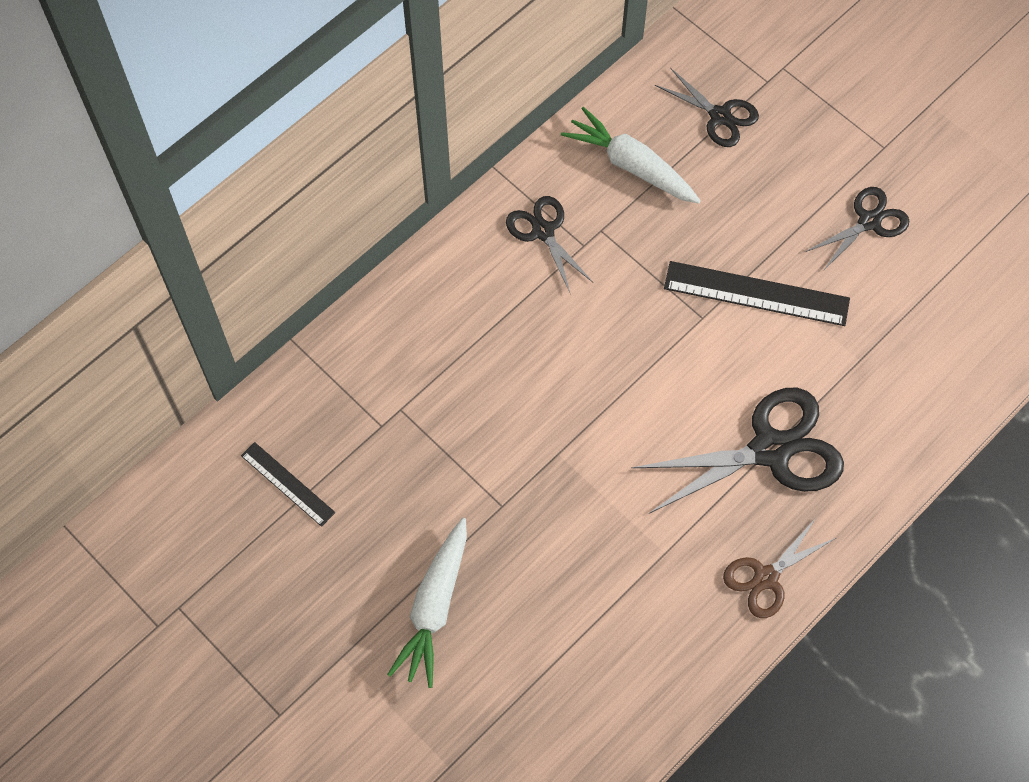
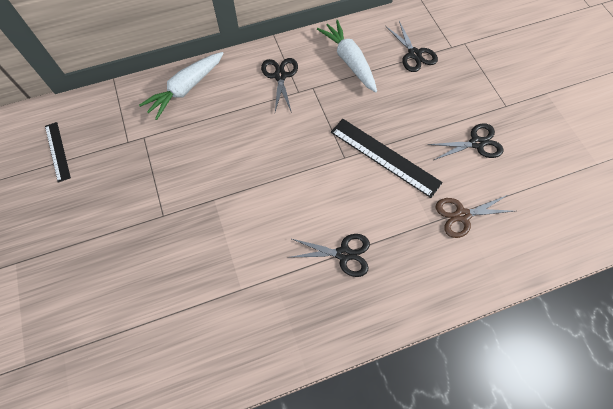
camera: 25 degrees right, 0 degrees up
white carrot [387,518,467,688] -> white carrot moved to [139,52,224,120]
black scissors [632,388,844,514] -> black scissors [288,234,370,277], size x0.57
brown scissors [723,518,836,618] -> brown scissors moved to [435,195,514,238]

